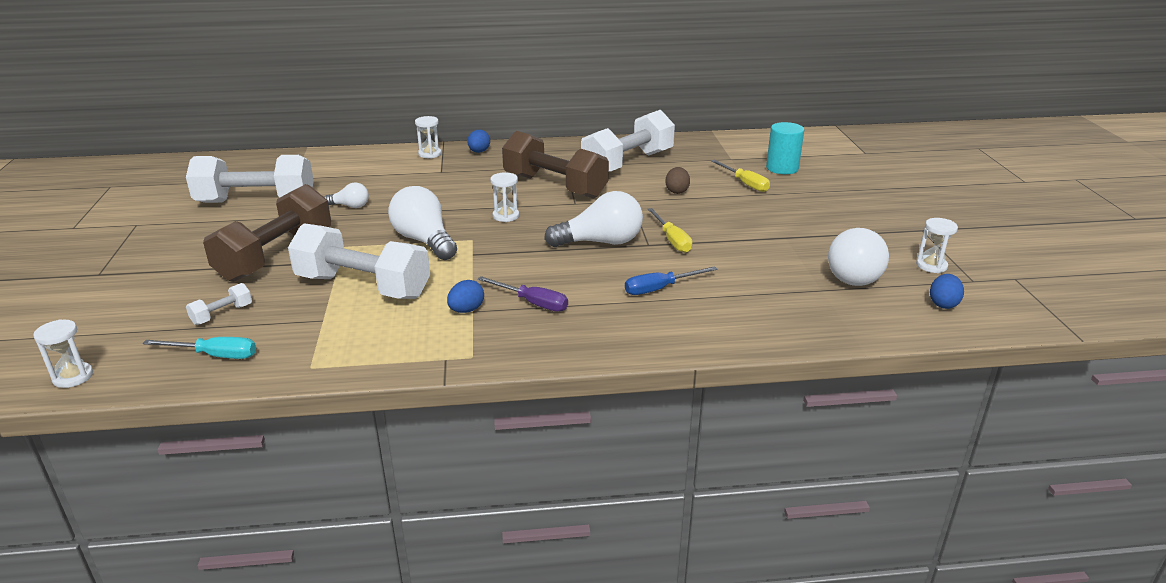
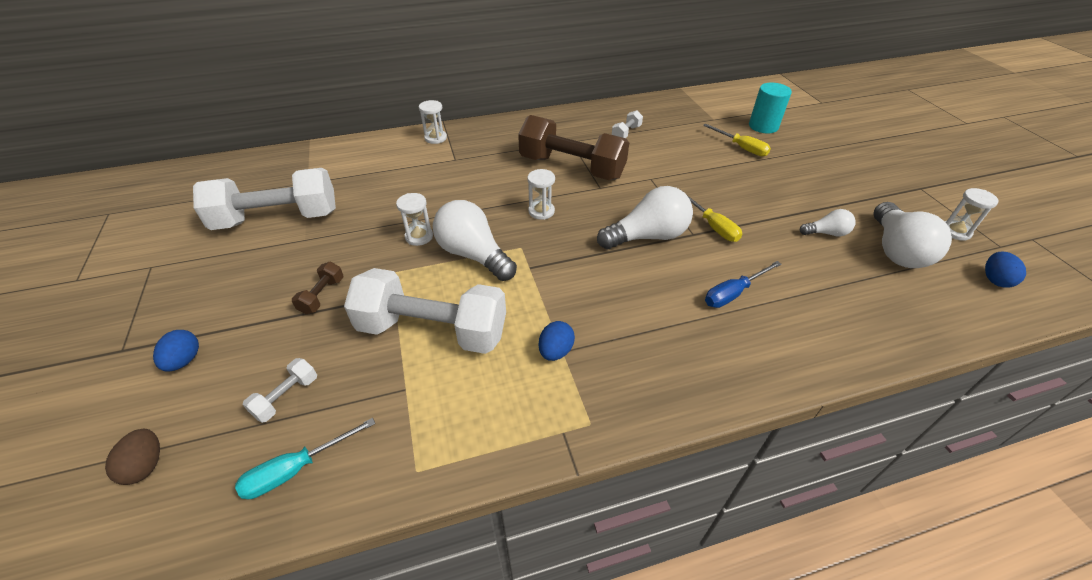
camera: 10 degrees left, 15 degrees up
white hourglass [33,319,93,388] -> white hourglass moved to [396,193,433,246]
turquoise screwdriver [142,337,256,359] -> turquoise screwdriver turned 150 degrees clockwise [235,418,376,499]
brown dumbbell [203,184,331,282] -> brown dumbbell [292,262,344,314], size x0.41
white light bulb [324,182,369,208] -> white light bulb moved to [800,209,856,236]
blue egg [467,130,490,153] -> blue egg moved to [153,330,199,372]
purple screwdriver [477,276,568,312] -> none
white dumbbell [581,110,675,172] -> white dumbbell [612,110,643,138], size x0.41
brown egg [665,167,690,194] -> brown egg moved to [105,429,160,485]

